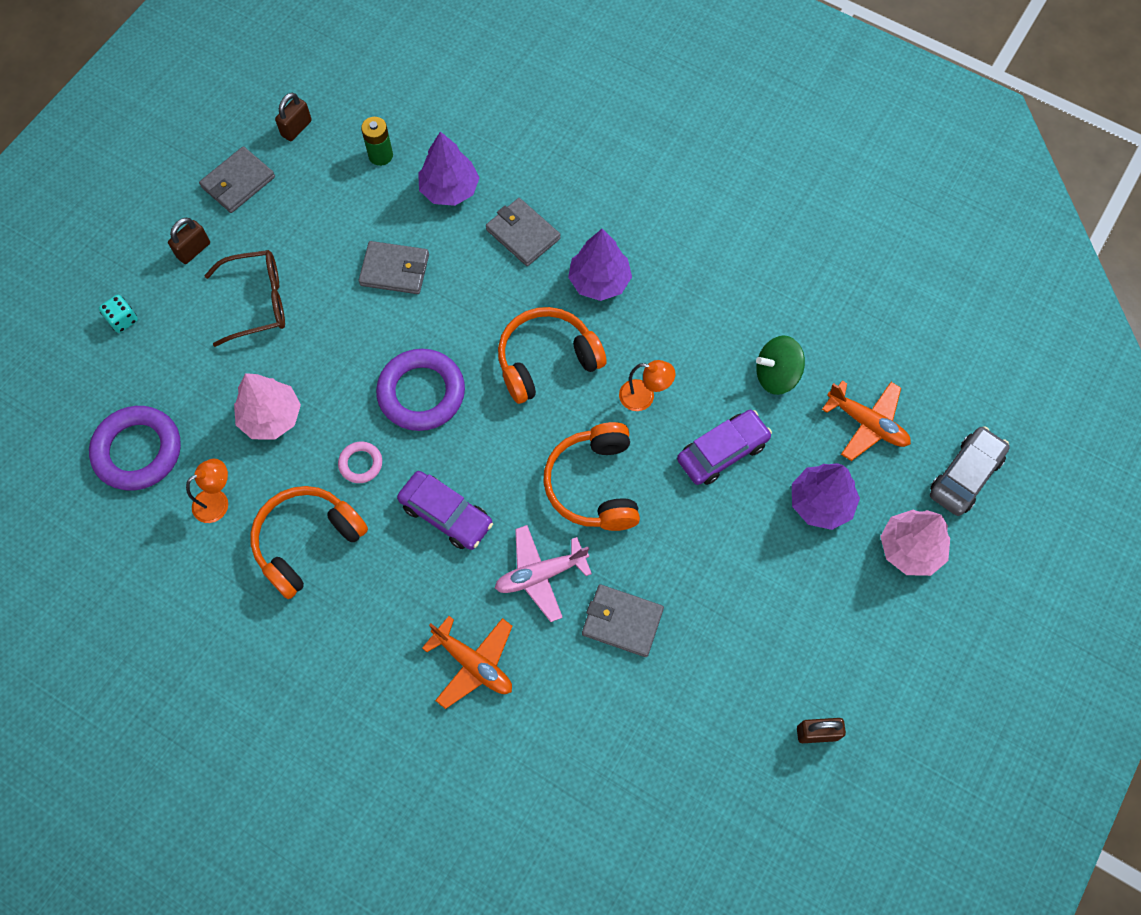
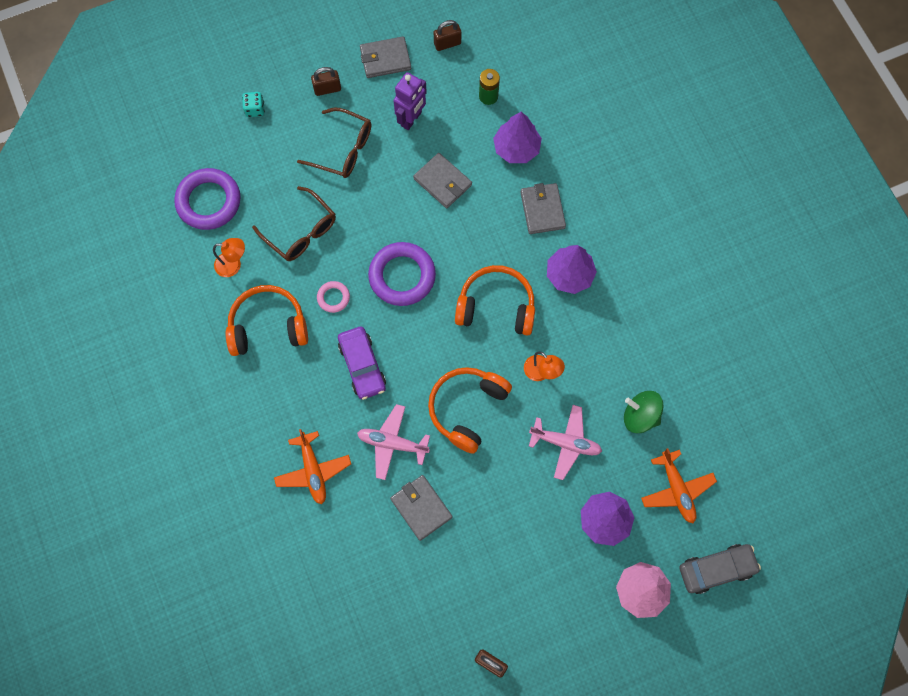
camera: 35 degrees right, 5 degrees up
pink tree [234,373,301,440] -> brown glasses [252,186,336,261]
purple car [677,410,772,485] -> pink plane [529,405,602,480]
none -> purple robot [393,72,427,130]

